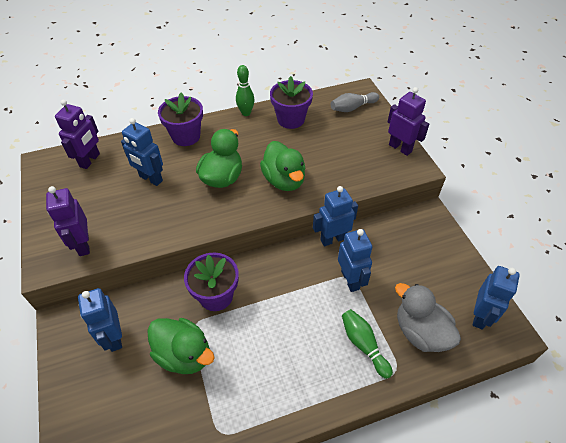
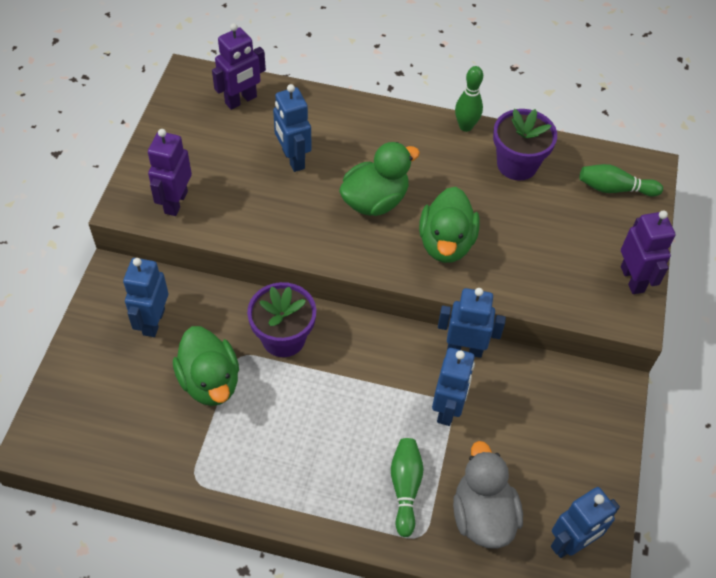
camera: 30 degrees right, 5 degrees up
purple flower pot [158,93,203,146] -> none
grey bowling pin [331,92,379,112] -> green bowling pin [579,164,663,197]

